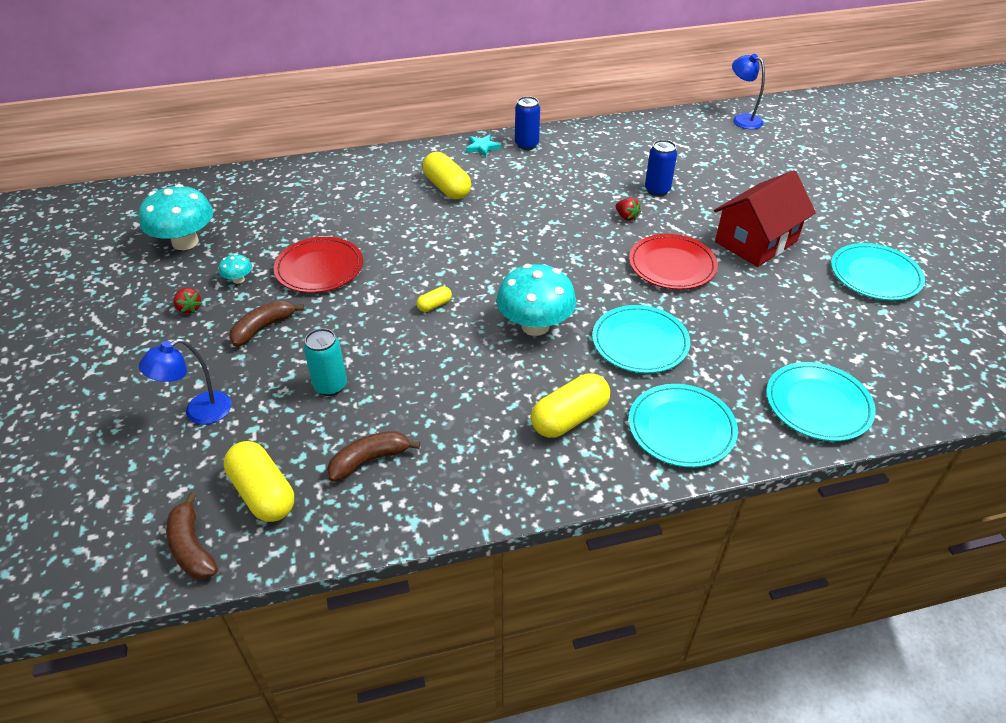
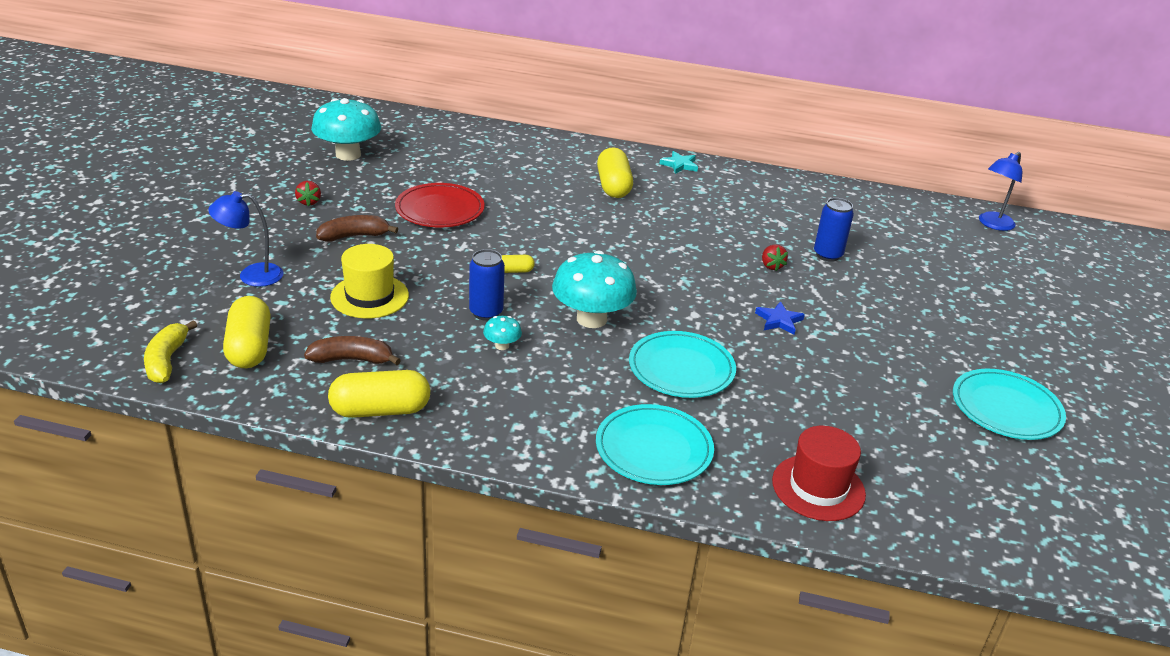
camera: 25 degrees right, 10 degrees down
brown banana [166,492,218,579] -> yellow banana [144,320,197,383]
turquoise mushroom [219,254,252,284] -> turquoise mushroom moved to [483,316,522,350]
turquoise can [304,328,347,396] -> yellow hat [330,244,409,318]
blue can [515,96,540,150] -> blue can moved to [469,249,505,321]
yellow capsule [531,373,610,438] -> yellow capsule moved to [328,370,431,418]
red plate [629,234,718,290] -> blue star [755,301,805,335]
red house [714,170,816,267] -> none
blue lamp [732,54,765,129] -> blue lamp turned 120 degrees counterclockwise [979,152,1022,231]
turquoise plate [766,362,876,441] -> red hat [772,426,866,521]

